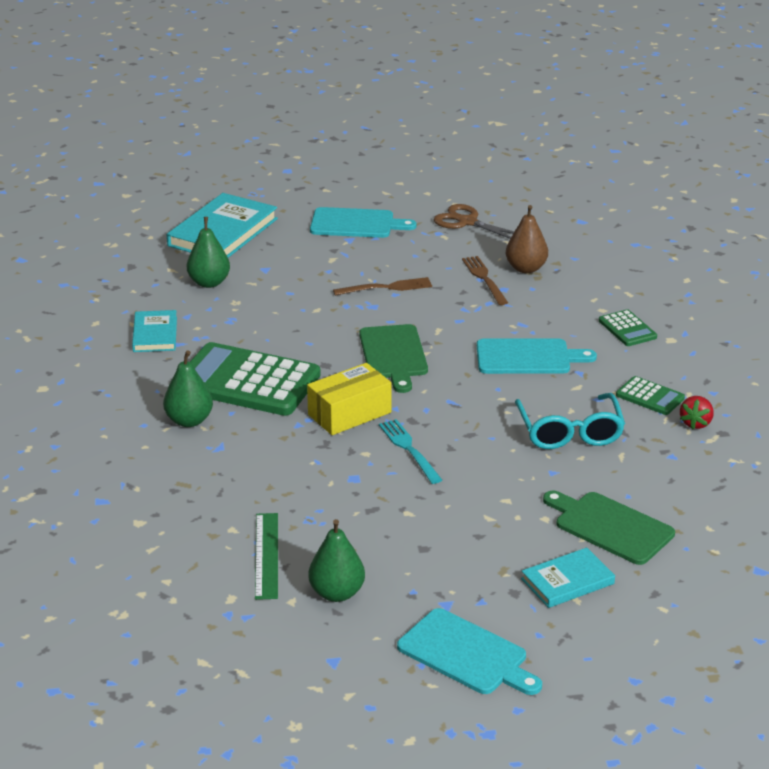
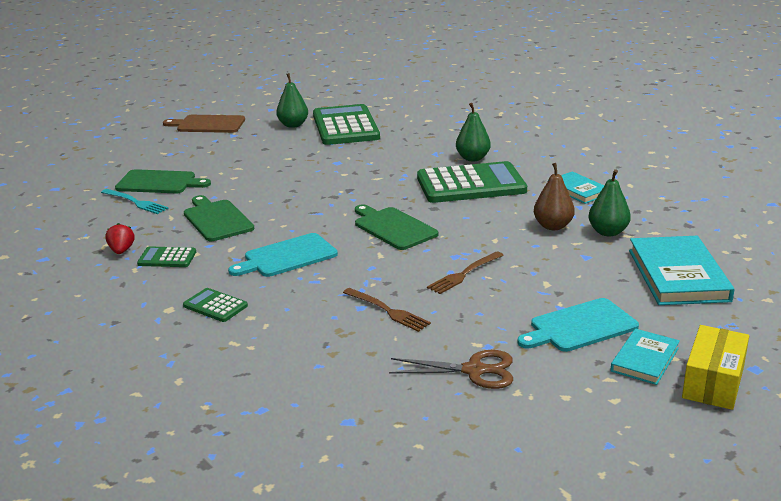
camera: 150 degrees right, 5 degrees down
green ruler [255,513,278,600] -> green calculator [313,104,380,145]
yellow box [307,363,391,435] -> yellow box moved to [682,325,749,410]
turquoise fork [379,419,442,484] -> turquoise fork moved to [101,189,169,214]
turquoise cutting board [397,608,542,695] -> brown cutting board [163,115,245,133]
brown pear [506,205,548,273] -> brown pear moved to [534,163,575,230]
turquoise glasses [515,393,625,449] -> green cutting board [184,195,254,241]
turquoise book [521,547,615,608] -> turquoise book moved to [610,329,680,385]

